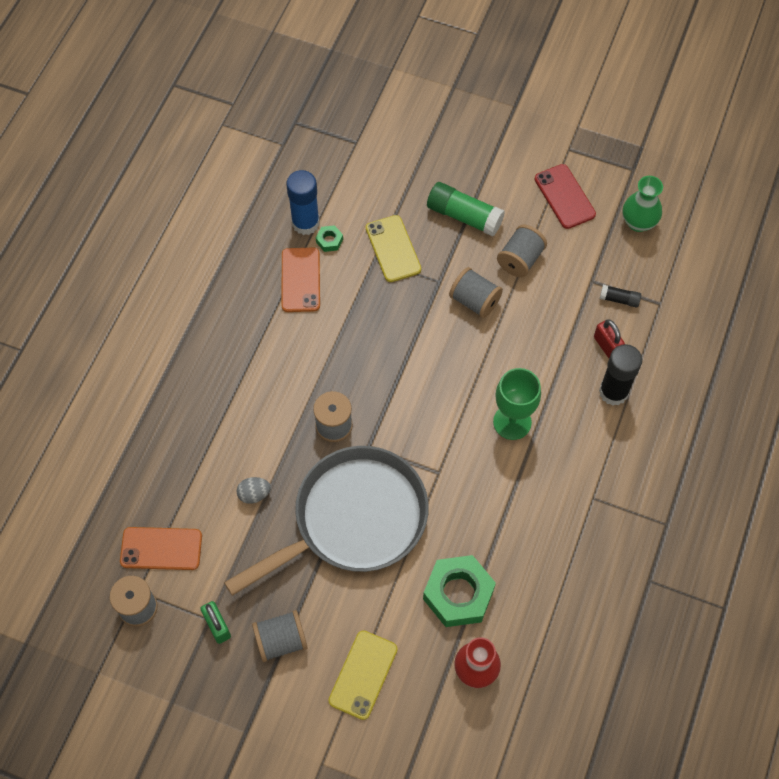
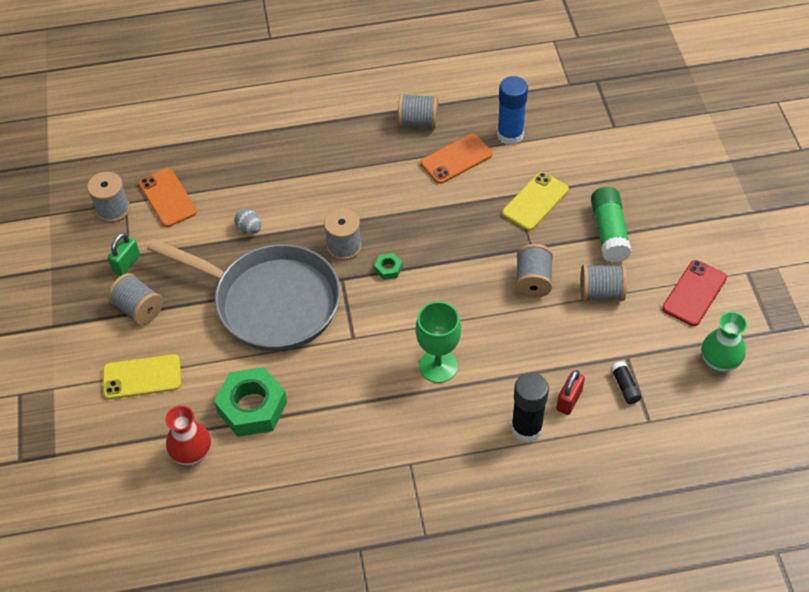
camera: 60 degrees right, 10 degrees down
green nut [316,225,343,252] -> green nut moved to [374,253,402,280]
none -> grey spool [398,94,438,129]

